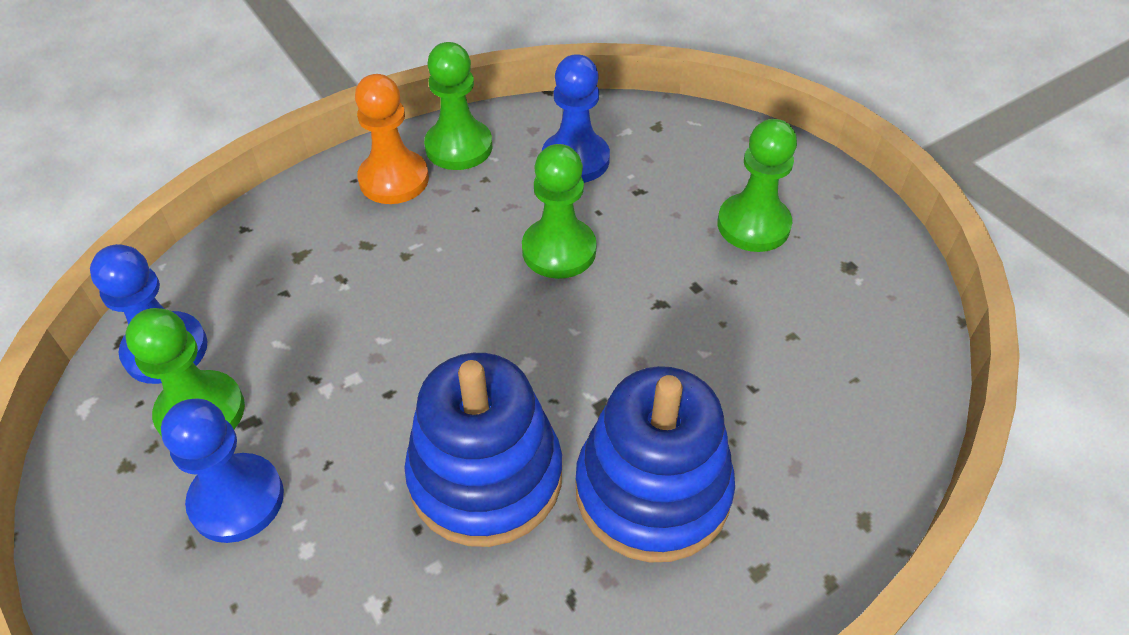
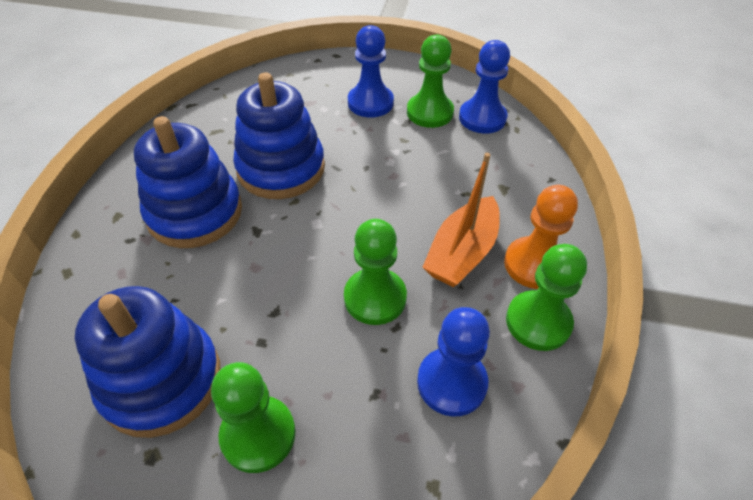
camera: 135 degrees right, 0 degrees up
none -> blue stacking toy [75,286,220,438]
none -> orange boat [422,153,500,287]

